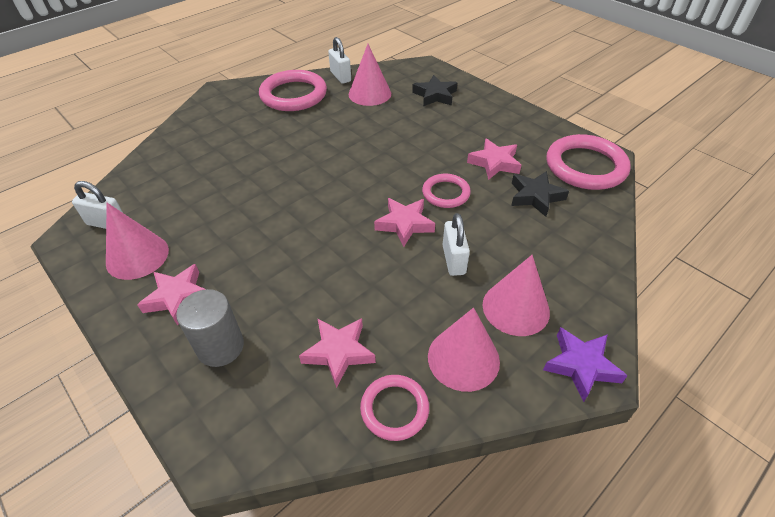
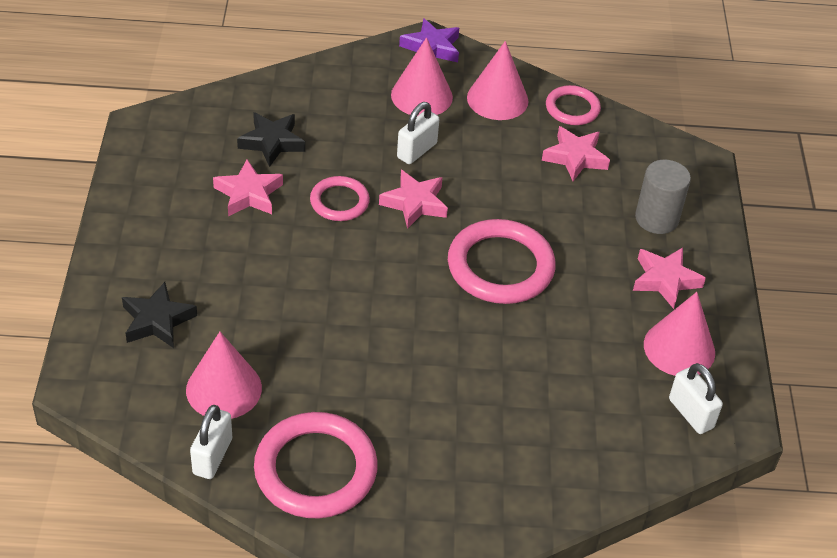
camera: 140 degrees left, 0 degrees up
pink ring [546,134,631,190] -> pink ring moved to [448,219,556,304]

